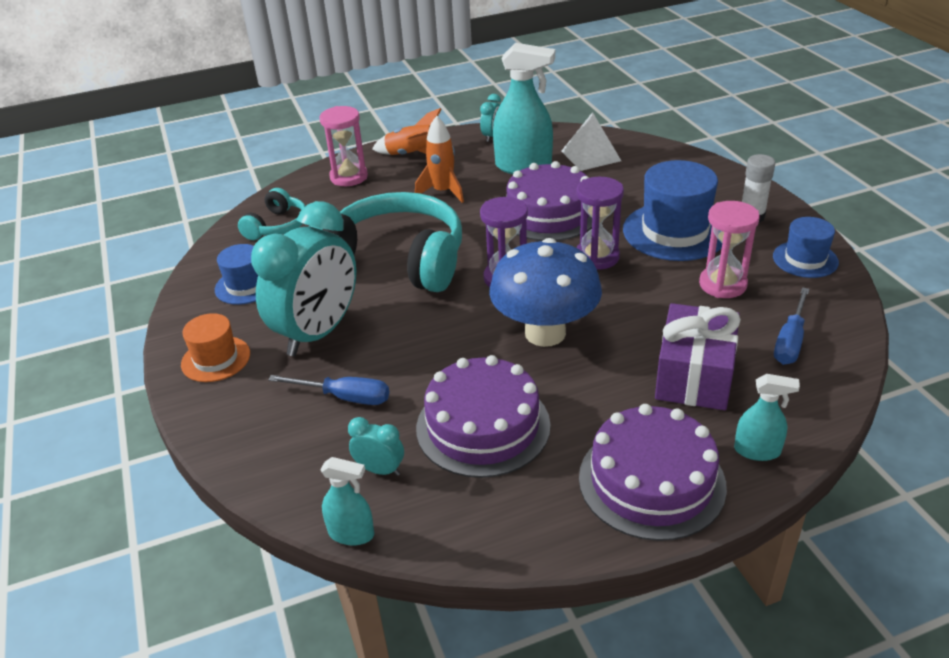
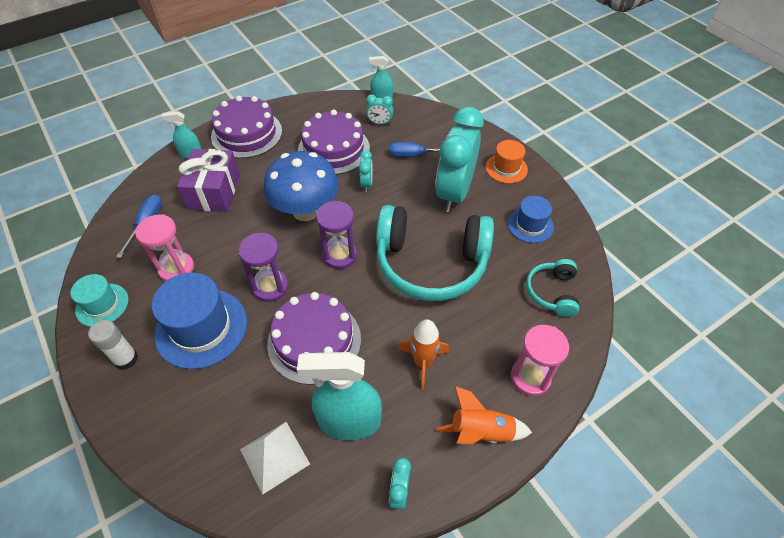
camera: 165 degrees right, 15 degrees up
blue hat [773,217,839,278] -> turquoise hat [71,274,128,327]
none -> turquoise clock [359,150,372,192]

